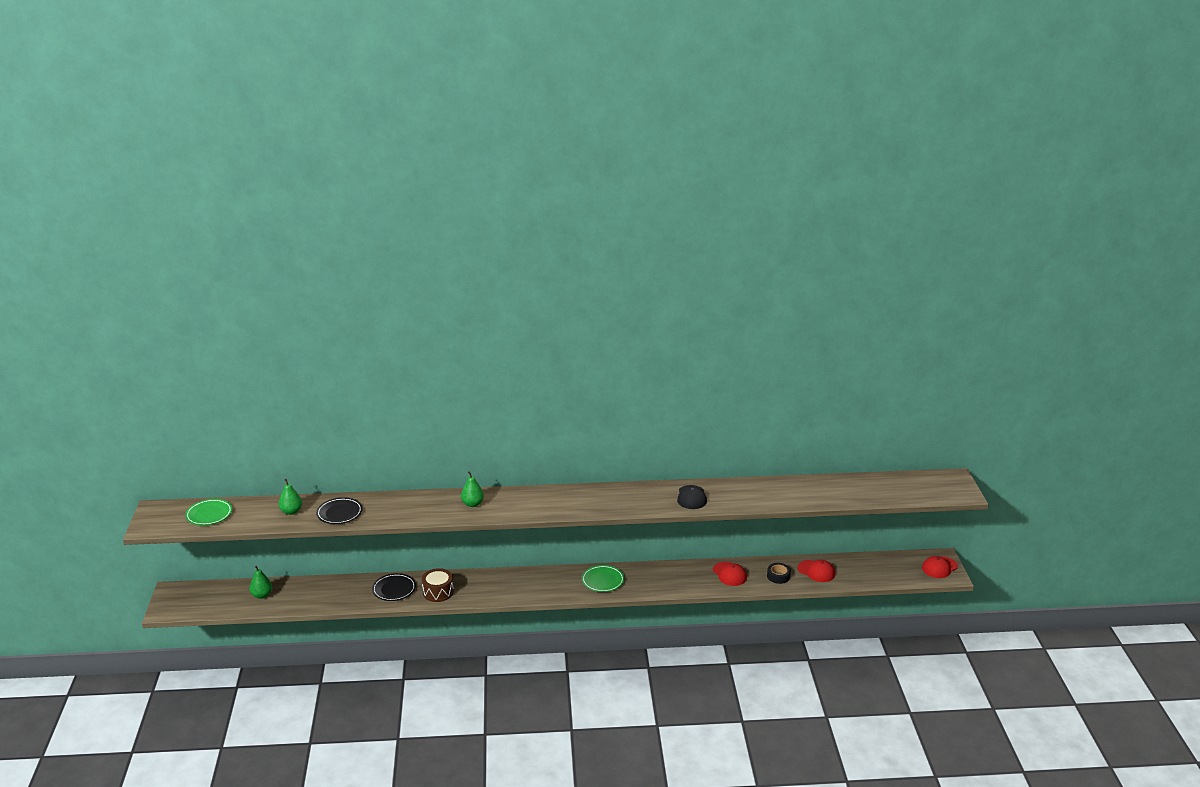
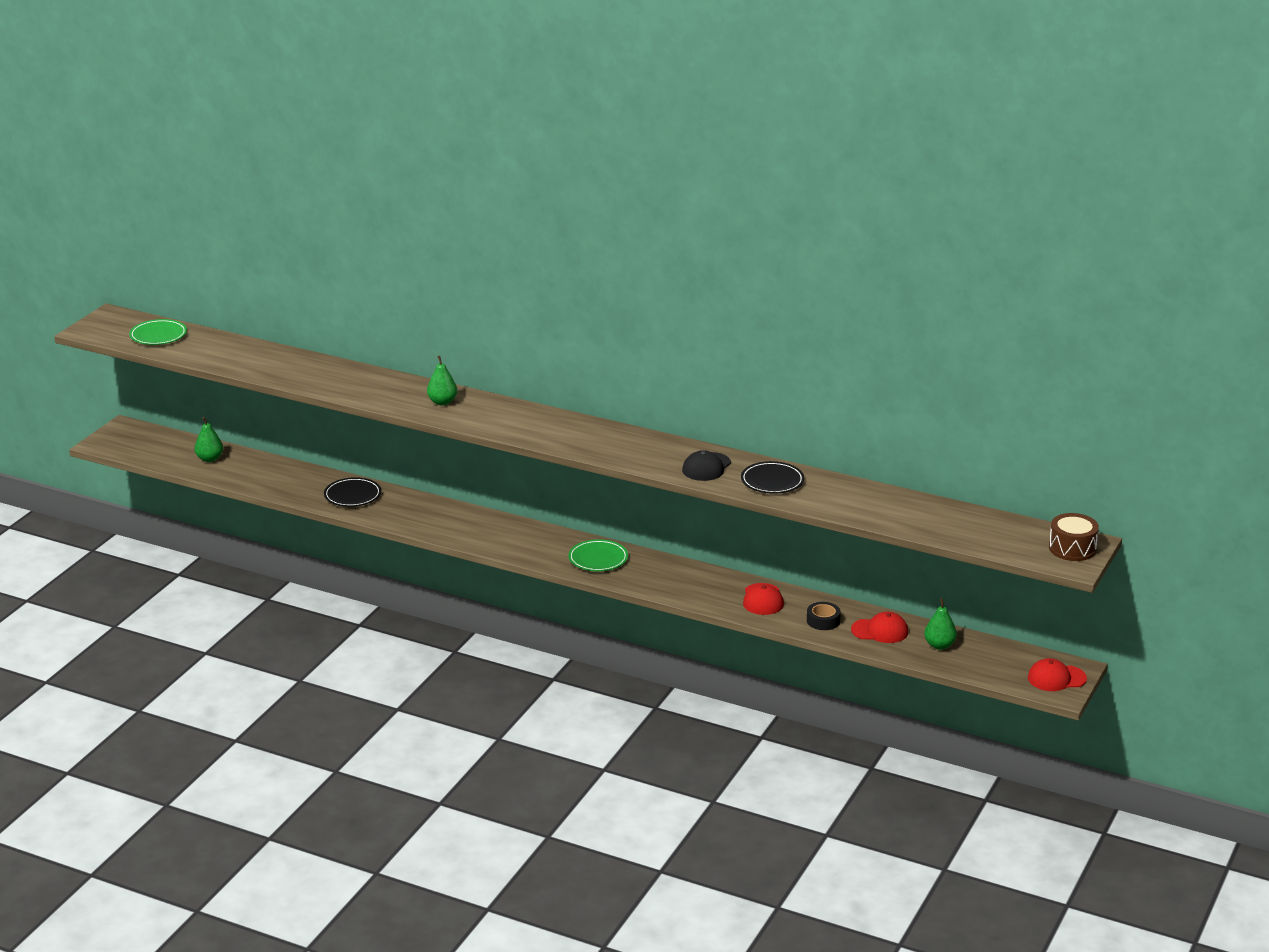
camera: 30 degrees right, 0 degrees up
green pear [278,479,302,515] -> green pear moved to [924,598,957,650]
black plate [316,497,363,524] -> black plate moved to [741,461,804,494]
brown drum [422,568,454,602] -> brown drum moved to [1049,513,1099,561]
red cap [797,560,835,582] -> red cap turned 60 degrees counterclockwise [851,612,908,643]

